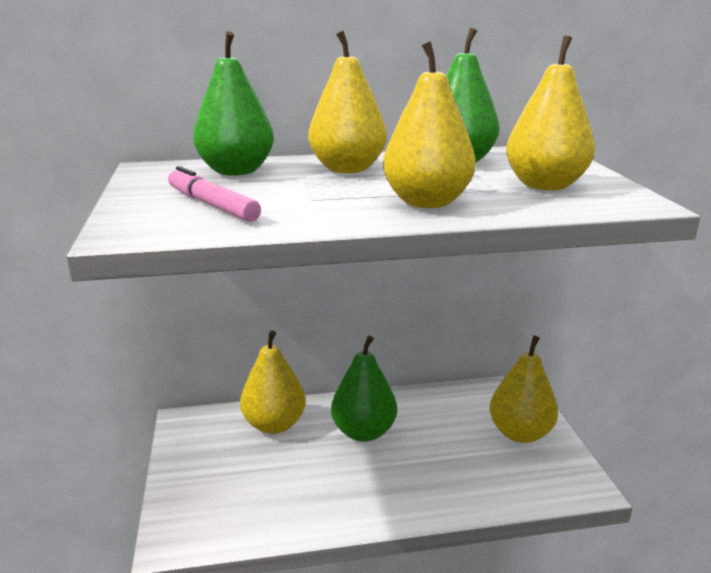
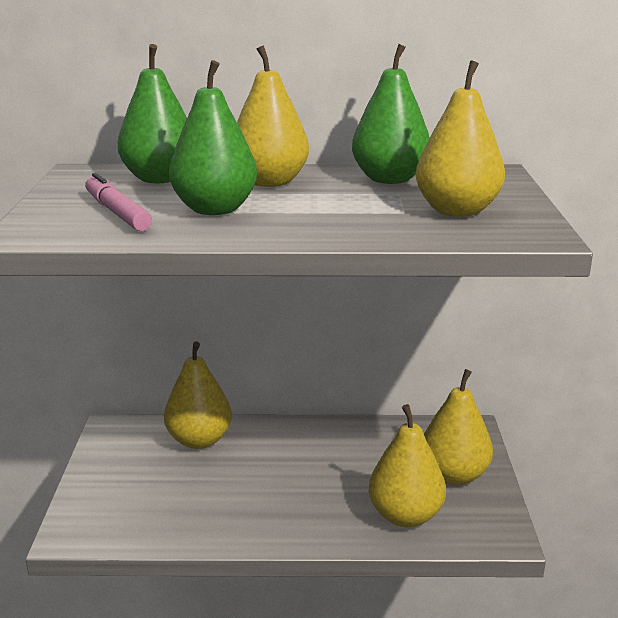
camera: 10 degrees right, 0 degrees up
green pear [331,336,397,442] -> green pear moved to [169,60,257,215]
yellow pear [383,41,476,208] -> yellow pear moved to [369,404,446,527]

